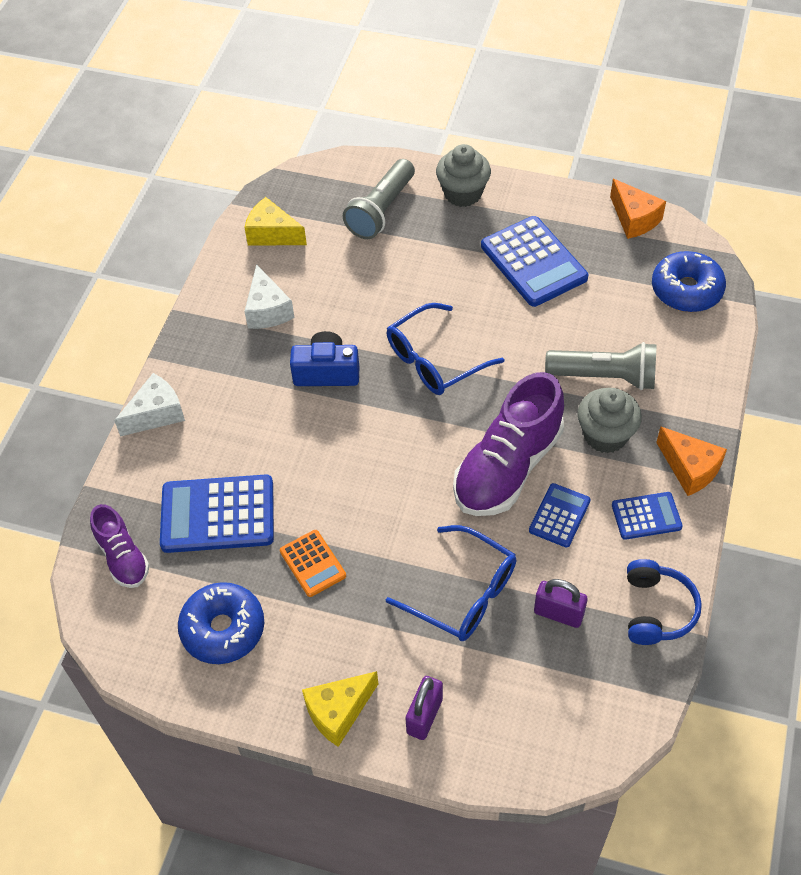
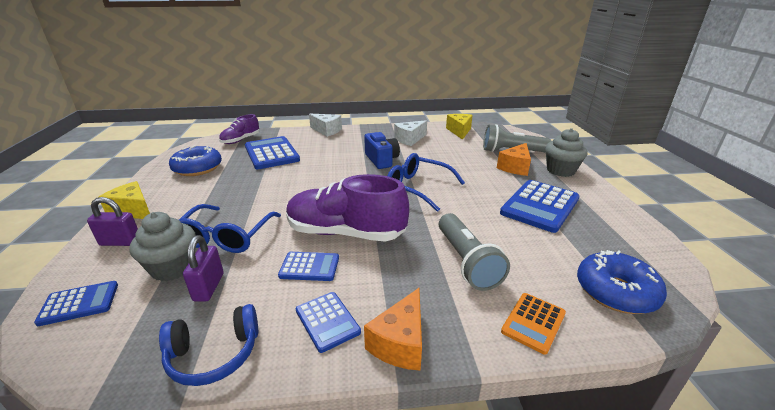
camera: 65 degrees right, 25 degrees down
orange calculator [280,530,346,597] -> orange calculator moved to [501,293,566,355]
grey cupcake [578,388,642,453] -> grey cupcake moved to [129,212,196,281]
orange cheese [610,179,666,239] -> orange cheese moved to [497,143,531,176]
none -> blue calculator [34,281,118,326]

